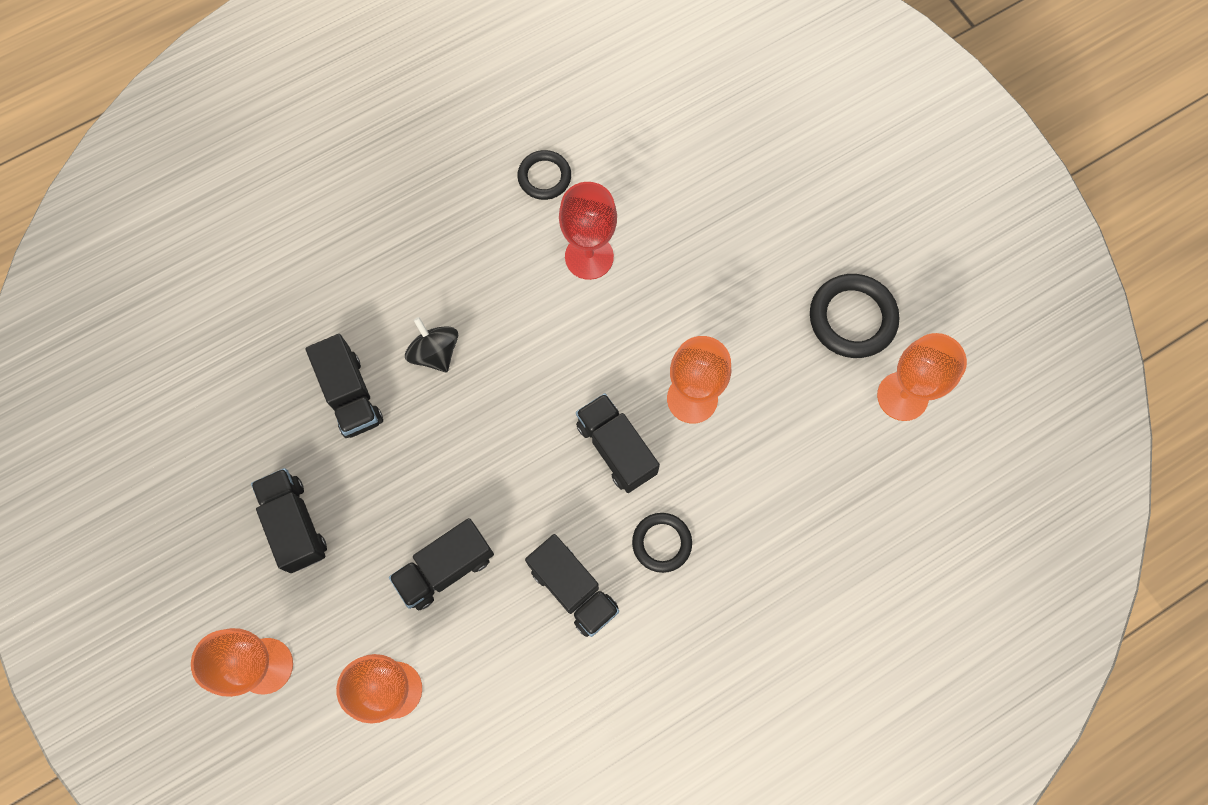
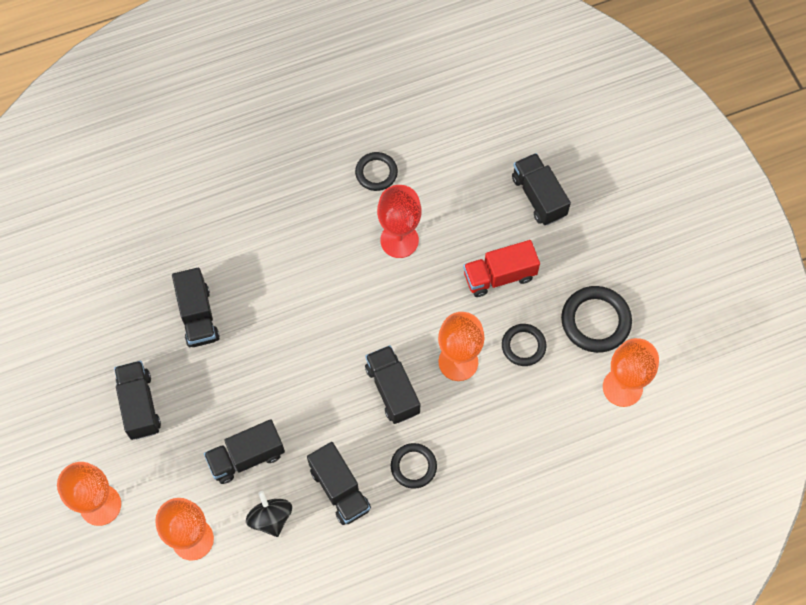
camera: 10 degrees right, 5 degrees down
black spinning top [405,317,458,372] -> black spinning top moved to [246,491,292,537]
none -> red truck [463,240,540,297]
none -> black ring [502,324,547,366]
none -> black truck [512,153,571,225]

